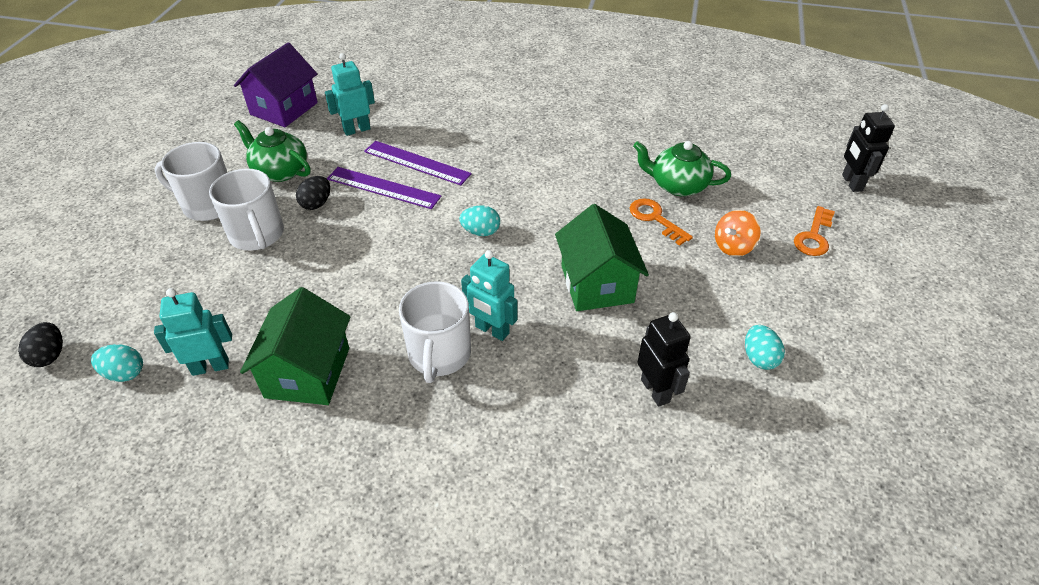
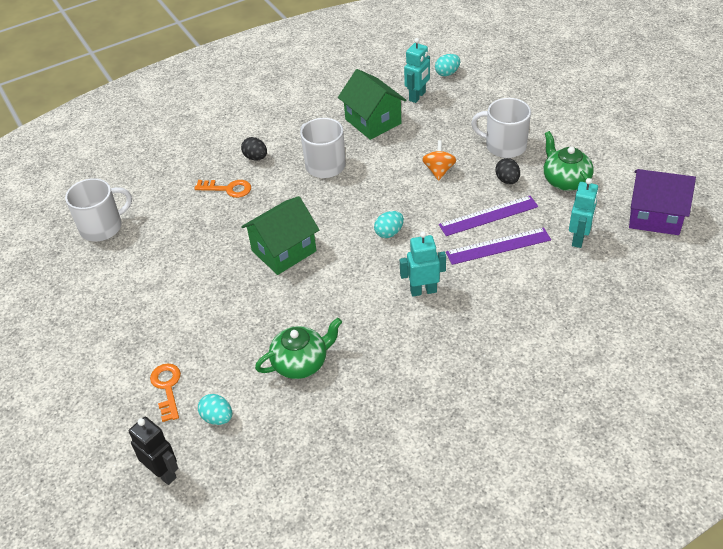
camera: 140 degrees right, 0 degrees up
black egg [18,322,63,367] -> black egg moved to [241,137,267,161]
white mug [155,142,228,221] -> white mug moved to [65,178,132,241]
purple house [234,42,318,127] -> purple house turned 60 degrees counterclockwise [629,169,696,235]
green teapot [234,120,311,182] -> green teapot turned 105 degrees counterclockwise [544,131,594,191]
turquoise robot [461,250,517,341] -> turquoise robot moved to [400,231,446,297]
green house [555,204,649,311] -> green house turned 75 degrees counterclockwise [241,196,319,275]
orange key [630,198,693,246] -> orange key moved to [194,180,251,198]
black robot [637,312,691,407] -> none
orange spinning top [715,210,761,256] -> orange spinning top moved to [422,140,456,181]
turquoise egg [745,325,785,370] -> turquoise egg moved to [198,394,232,425]

